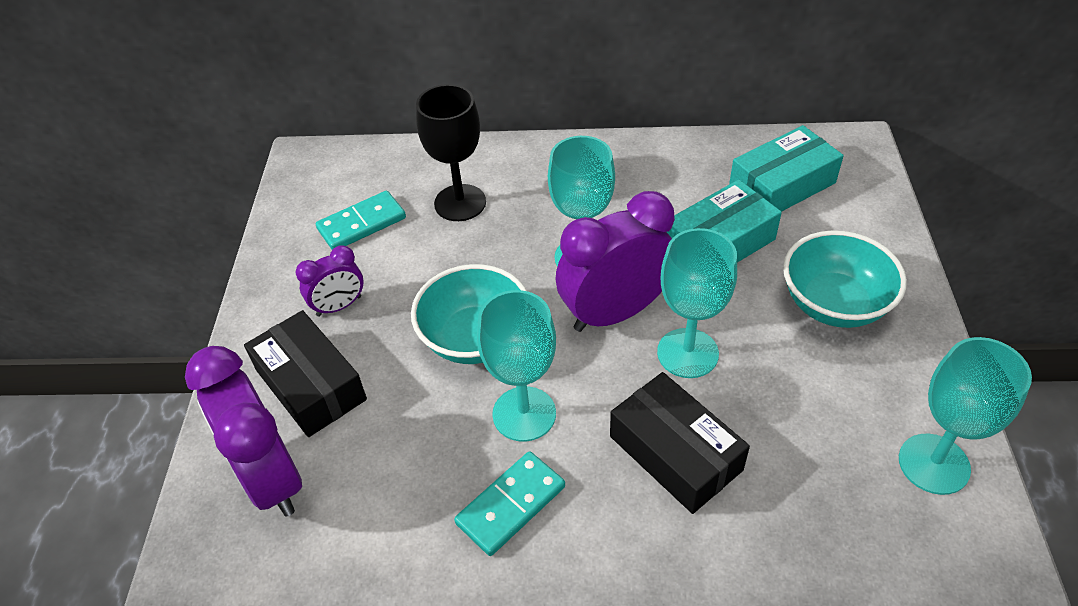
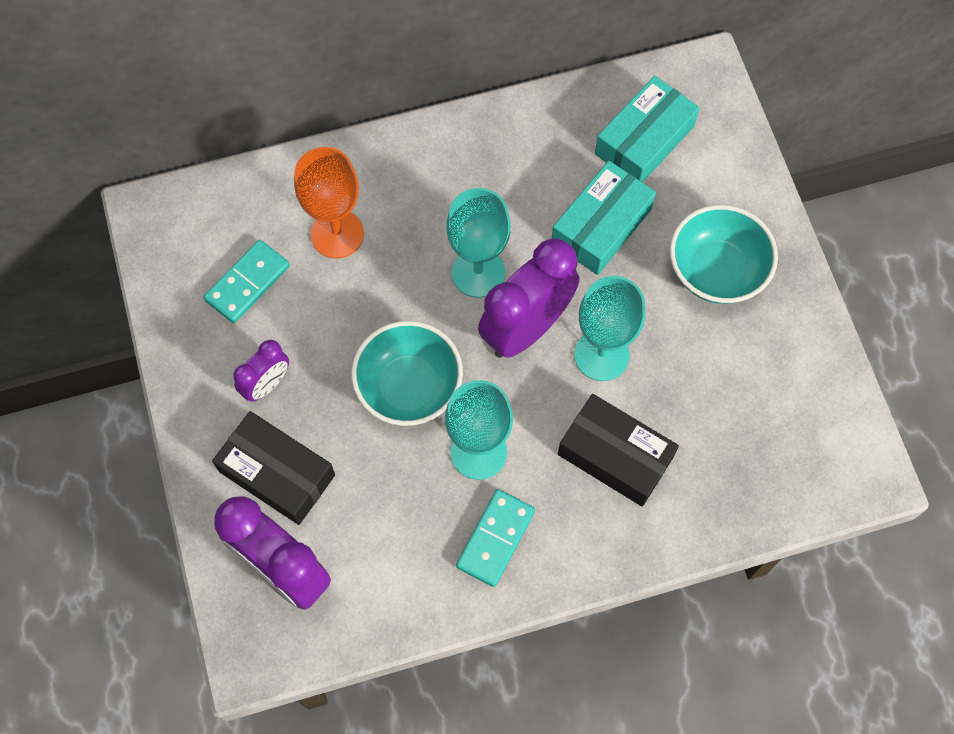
camera: 20 degrees left, 20 degrees up
black goblet [416,84,486,221] -> orange goblet [294,147,364,258]
turquoise goblet [899,337,1032,495] -> none

